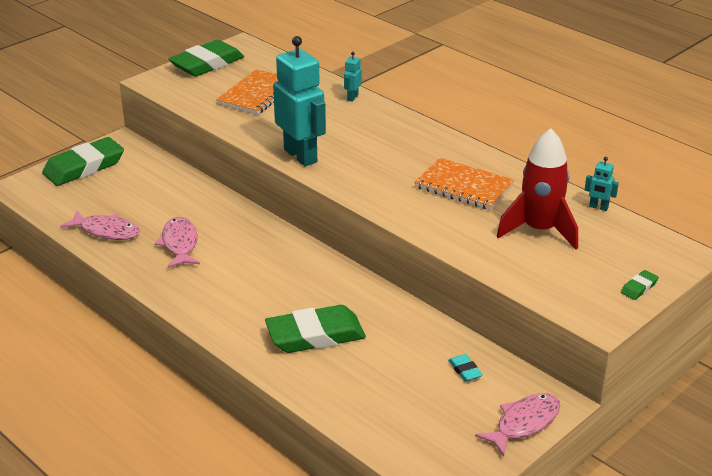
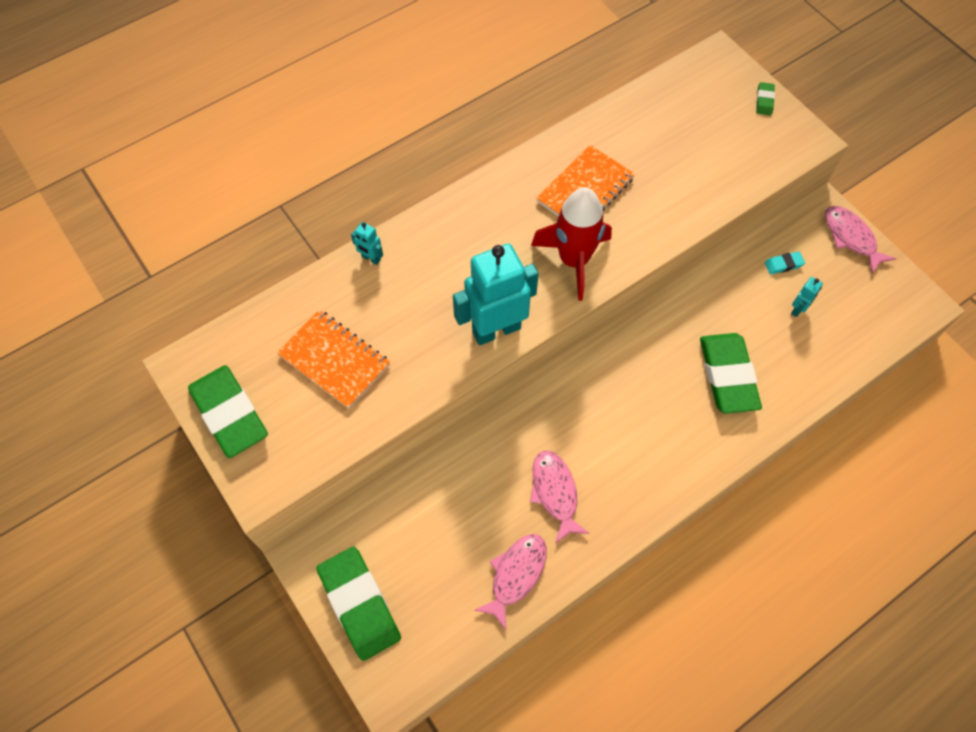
camera: 80 degrees left, 30 degrees up
pink fish [155,217,200,268] -> pink fish turned 75 degrees clockwise [530,451,590,544]
red rocket [496,128,578,250] -> red rocket moved to [531,187,612,301]
turquoise robot [585,157,619,211] -> turquoise robot moved to [791,277,823,317]
green eraser [621,270,659,300] -> green eraser turned 45 degrees clockwise [756,82,775,115]

